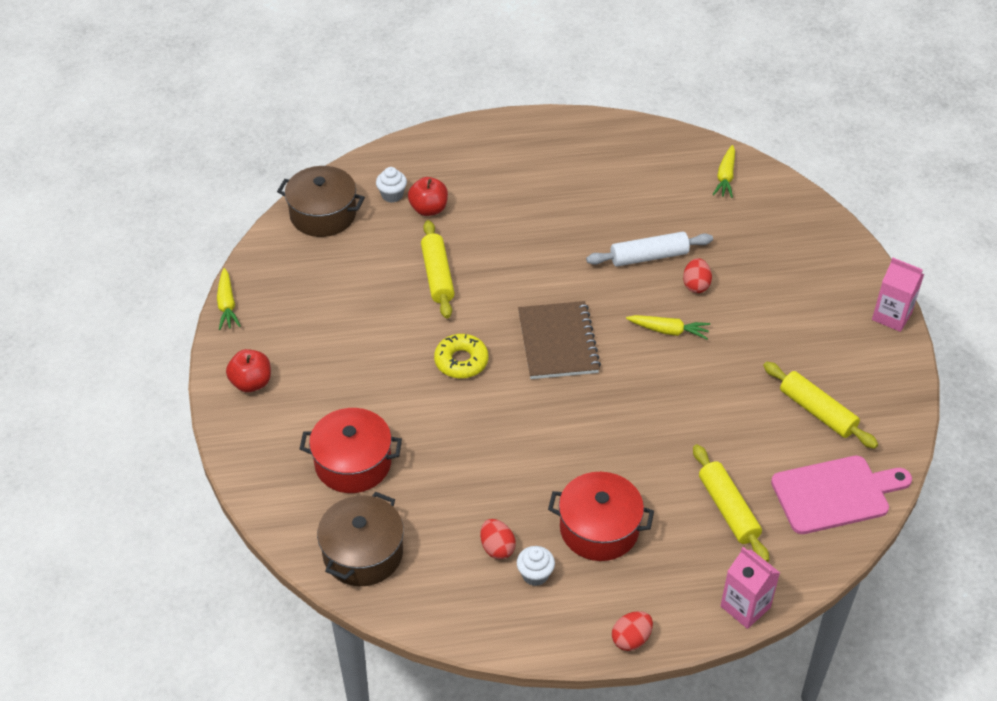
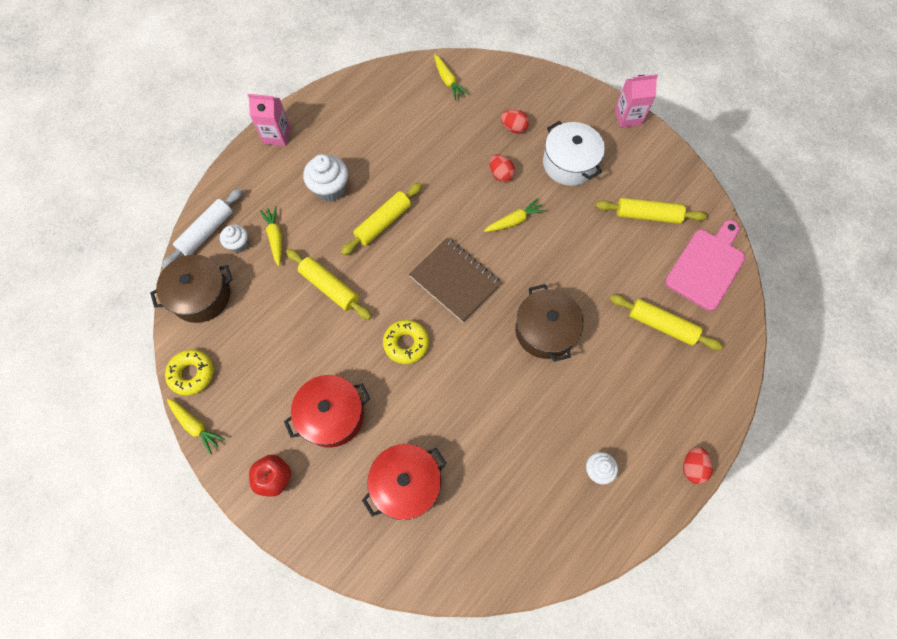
camera: 40 degrees left, 20 degrees up
brown pot [317,492,404,586] -> brown pot moved to [515,284,584,362]
red apple [408,177,448,216] -> yellow carrot [260,206,282,266]
red egg [480,519,516,560] -> red egg moved to [501,109,529,134]
red pot [548,472,654,561] -> red pot moved to [284,375,370,447]
white rolling pin [586,232,713,267] -> white rolling pin moved to [161,188,243,268]
pink carton [721,547,780,629] -> pink carton moved to [248,94,291,146]
none -> yellow donut [165,349,214,396]
none -> white cupcake [303,154,348,202]
none -> yellow rolling pin [341,182,422,255]
none -> white pot [543,121,605,186]

